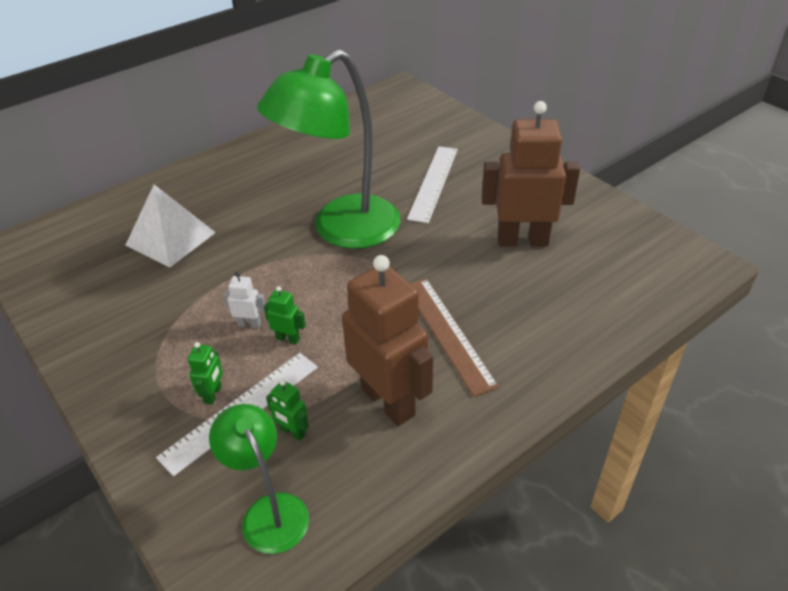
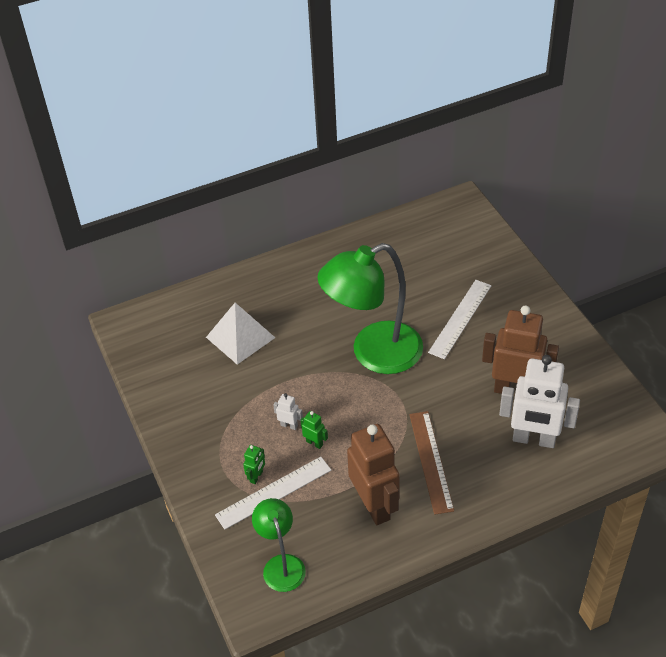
camera: 15 degrees right, 5 degrees up
green robot [266,380,309,441] -> none
none -> white robot [499,355,580,448]

